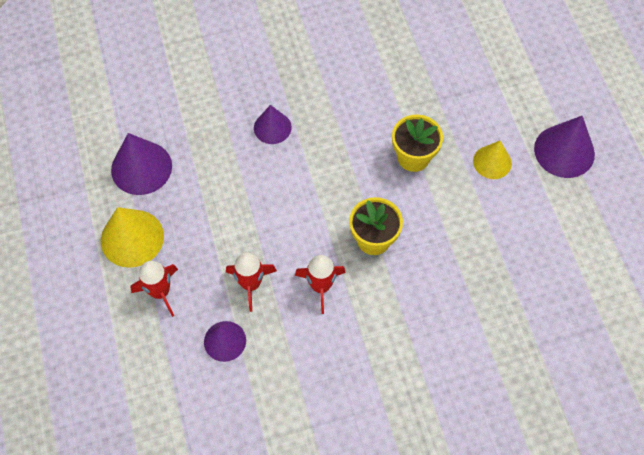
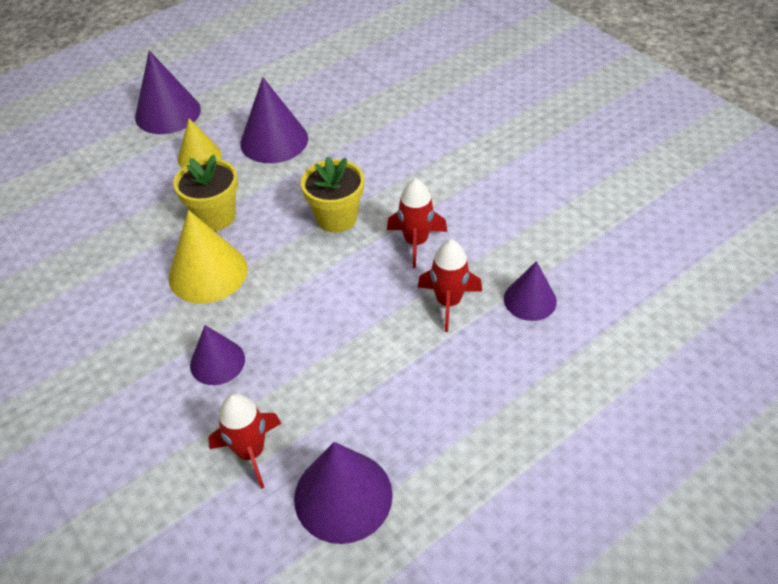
camera: 110 degrees left, 15 degrees down
yellow cone [101,207,164,268] -> yellow cone moved to [168,210,248,304]
red rocket [131,261,178,317] -> red rocket moved to [208,393,281,489]
none -> purple cone [240,77,308,163]

